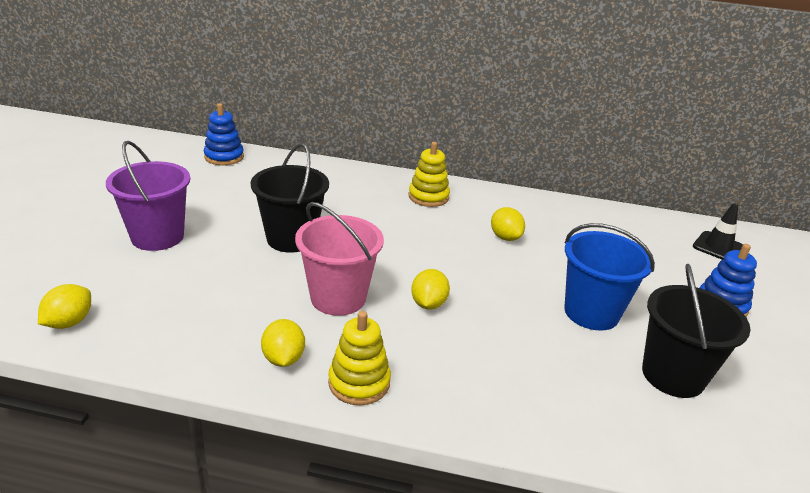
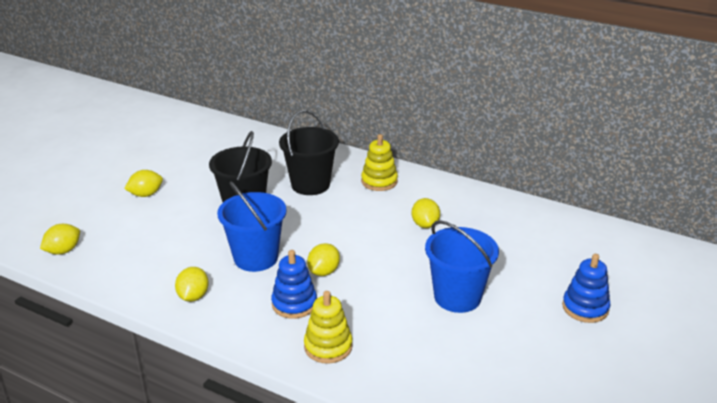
camera: 20 degrees right, 0 degrees up
purple bucket [106,141,190,251] -> yellow lemon [124,170,163,197]
blue stacking toy [204,103,244,165] -> blue stacking toy moved to [271,250,317,319]
pink bucket [295,202,384,316] -> blue bucket [217,181,286,272]
yellow stacking toy [328,311,391,405] -> yellow stacking toy moved to [304,291,353,364]
black bucket [642,264,751,398] -> black bucket moved to [279,110,339,195]
black traffic cone [693,204,743,260] -> none

